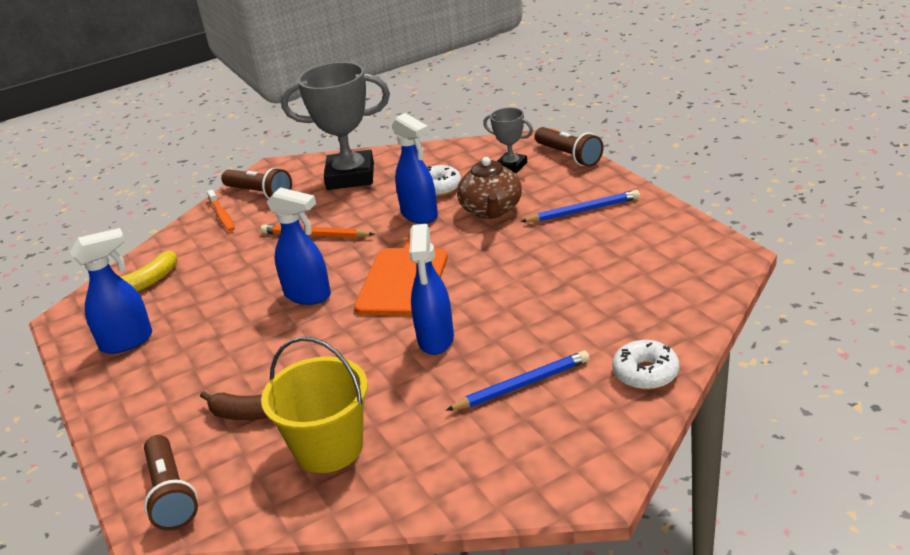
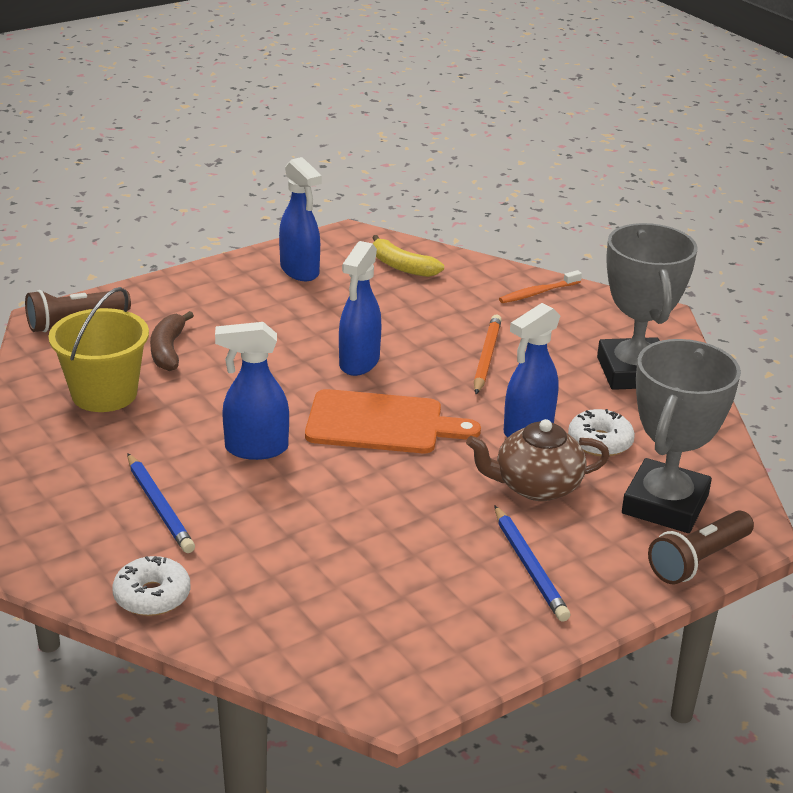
camera: 80 degrees right, 0 degrees up
brown flashlight [221,167,292,199] -> none
grey trophy [483,108,533,173] -> grey trophy [622,339,741,533], size x1.97

